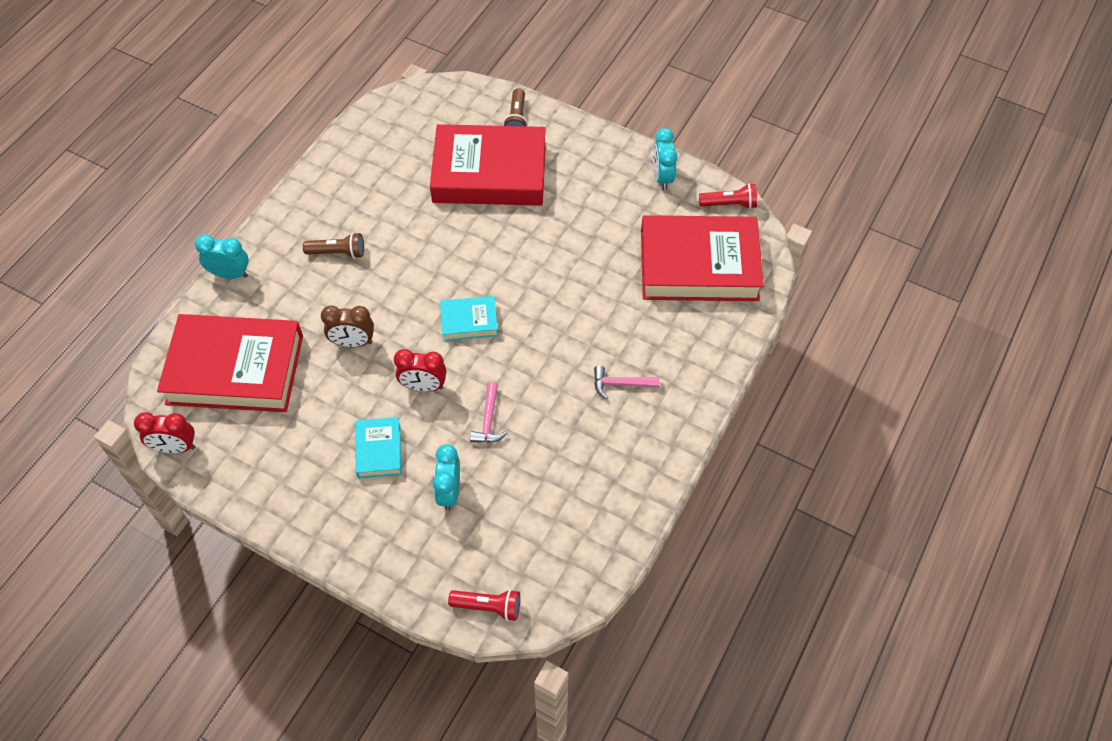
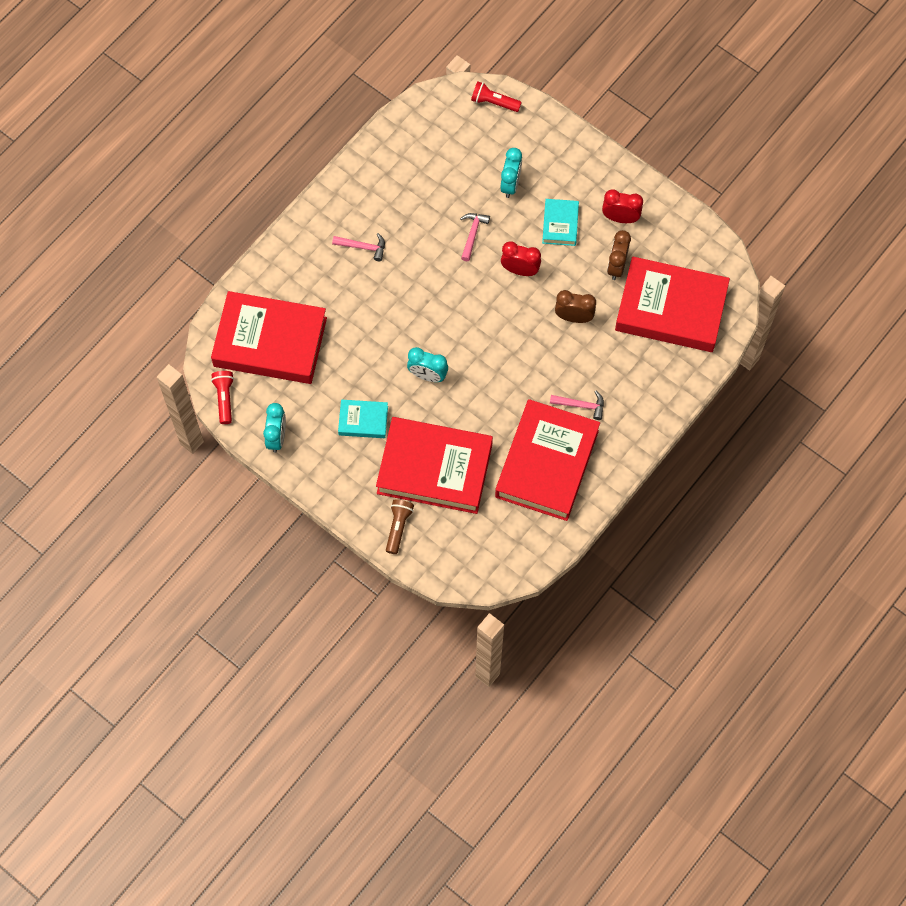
camera: 170 degrees left, 10 degrees up
red clock [134,412,196,453] -> red clock moved to [602,189,643,223]
turquoise clock [195,234,249,279] -> turquoise clock moved to [407,347,448,382]
brown flashlight [303,232,364,259] -> pink hammer [550,391,604,420]
turquoise book [440,296,498,341] -> turquoise book moved to [338,399,388,438]
red flashlight [699,183,757,209] -> red flashlight turned 75 degrees clockwise [211,371,234,424]
none -> red book [495,399,600,521]
none -> brown clock [607,230,631,280]

